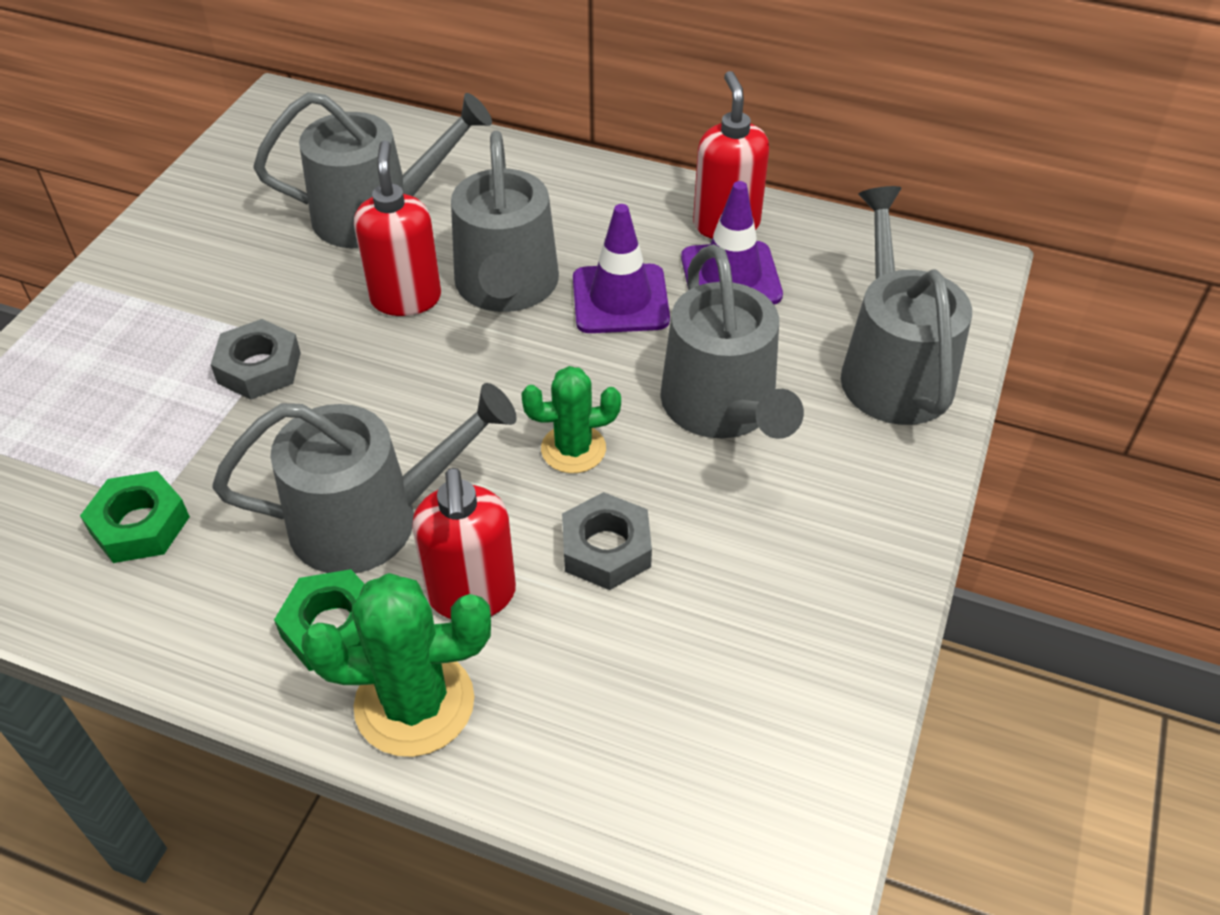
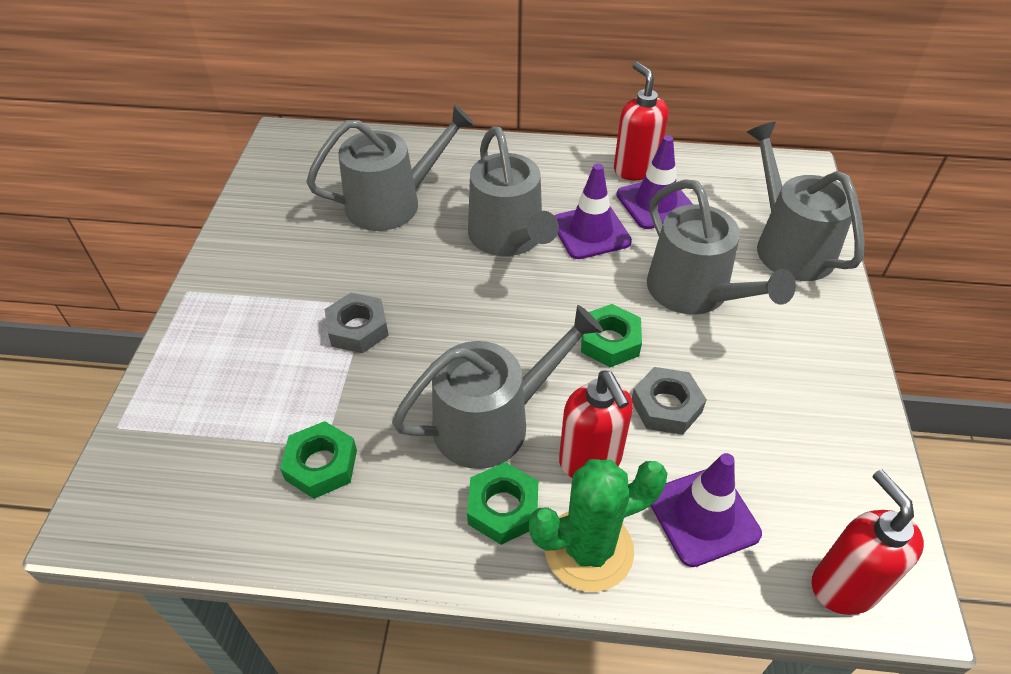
camera: 15 degrees left, 0 degrees up
red soap dispenser [354,140,441,316] -> red soap dispenser moved to [812,470,924,615]
green cactus [521,366,621,473] -> green nut [581,304,642,367]
none -> purple traffic cone [651,453,762,567]

